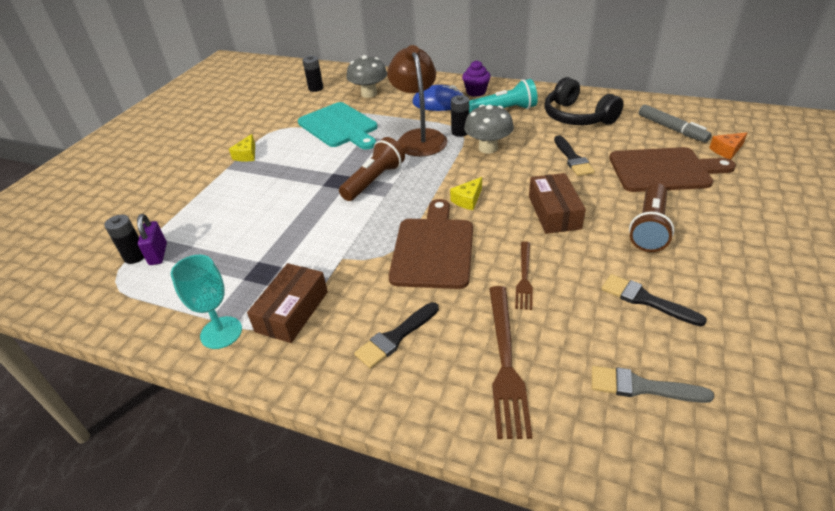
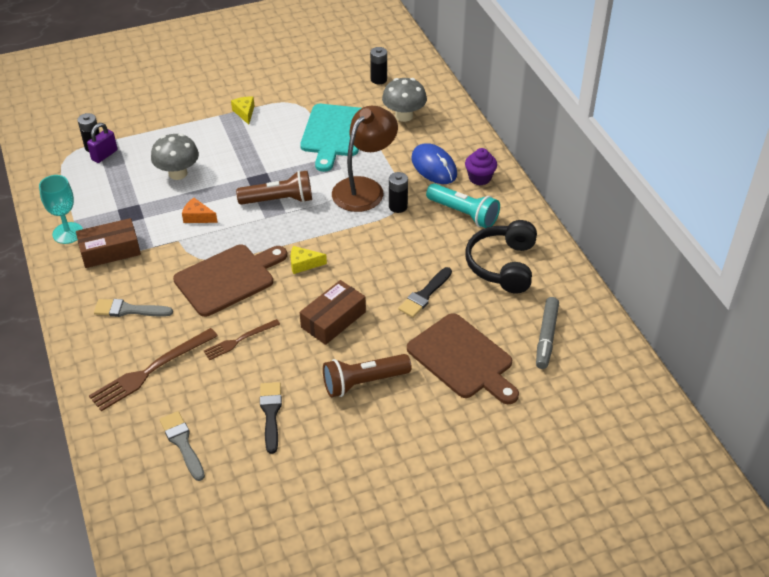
camera: 45 degrees right, 5 degrees up
yellow cheese [229,134,255,162] -> yellow cheese turned 105 degrees clockwise [231,97,254,125]
black brush [354,302,439,369] -> grey brush [94,299,173,317]
grey mushroom [464,104,514,154] -> grey mushroom moved to [151,133,199,180]
orange cheese [709,132,747,160] -> orange cheese moved to [182,198,218,223]

